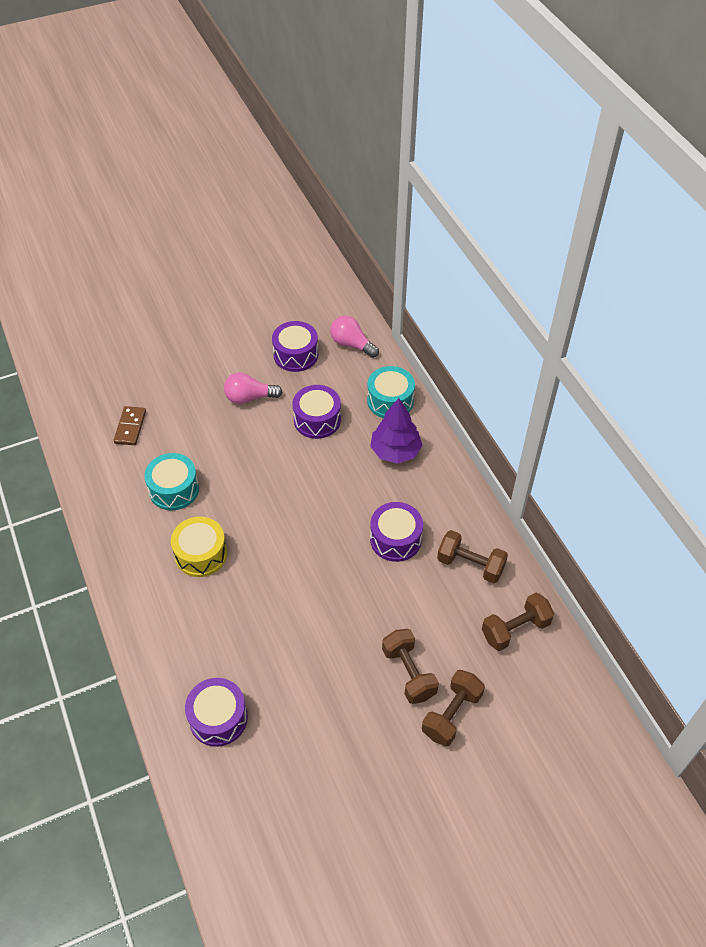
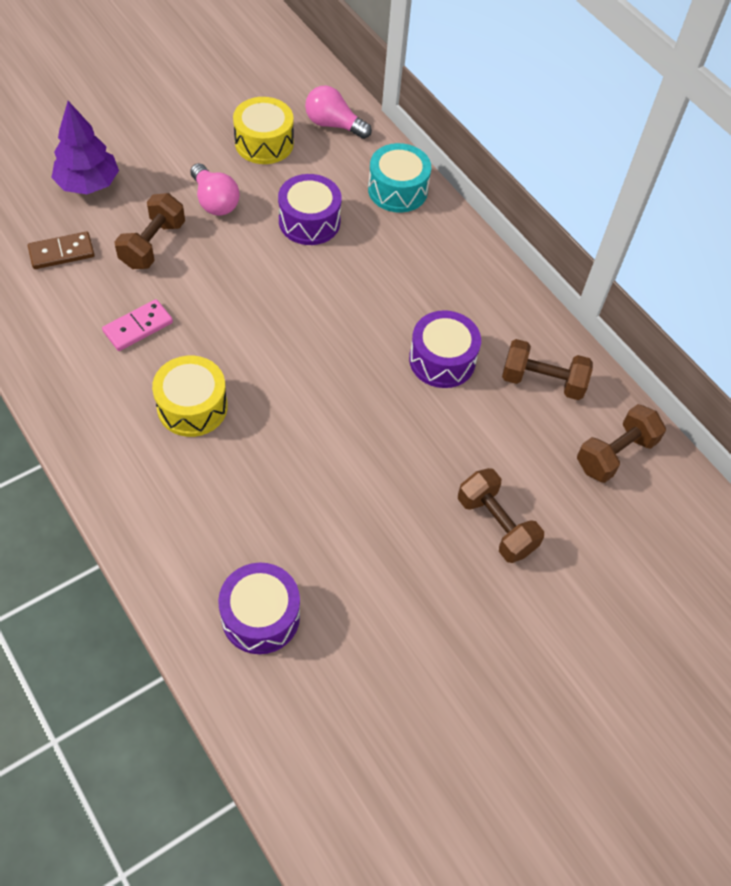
camera: 15 degrees left, 5 degrees up
brown domino [114,406,146,445] -> brown domino turned 75 degrees clockwise [28,232,95,269]
turquoise drum [144,453,199,510] -> pink domino [102,299,173,351]
pink light bulb [224,373,283,404] -> pink light bulb turned 105 degrees counterclockwise [191,163,240,216]
purple drum [272,321,318,372] -> yellow drum [233,97,294,164]
purple tree [370,398,422,464] -> purple tree moved to [51,101,119,194]
brown dumbbell [422,670,485,746] -> brown dumbbell moved to [114,193,185,269]

